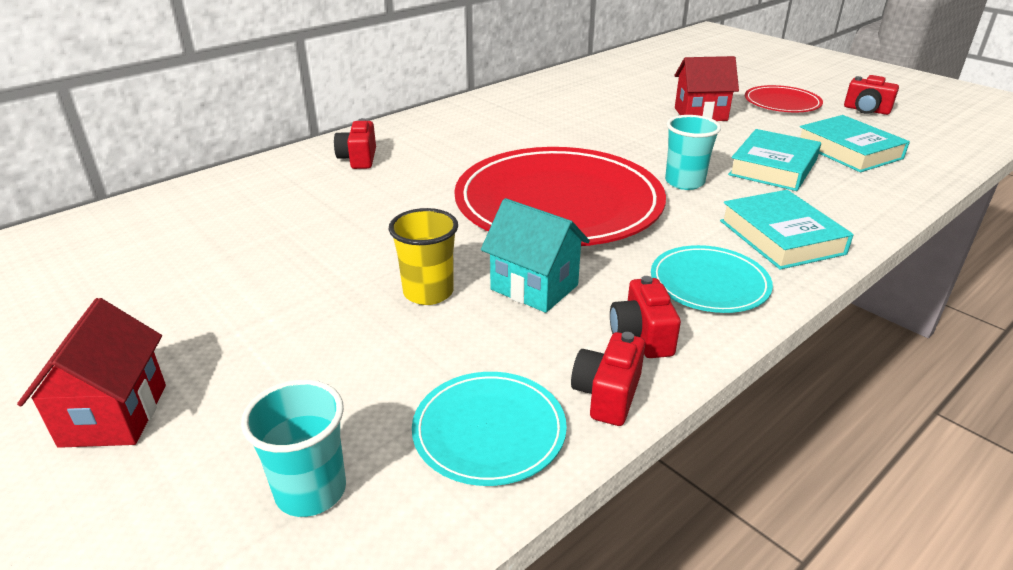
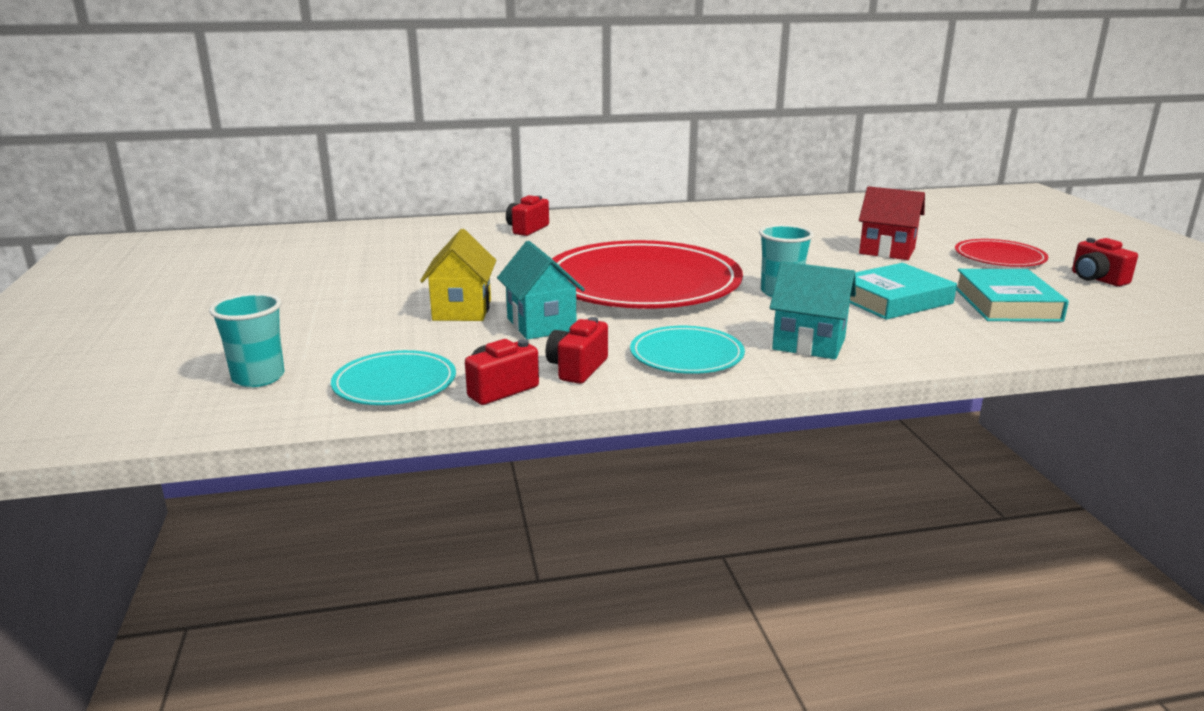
camera: 30 degrees right, 10 degrees down
red house [17,298,166,448] -> none
yellow cup [389,208,458,305] -> yellow house [420,229,496,321]
turquoise book [720,190,854,270] -> turquoise house [770,261,856,359]

